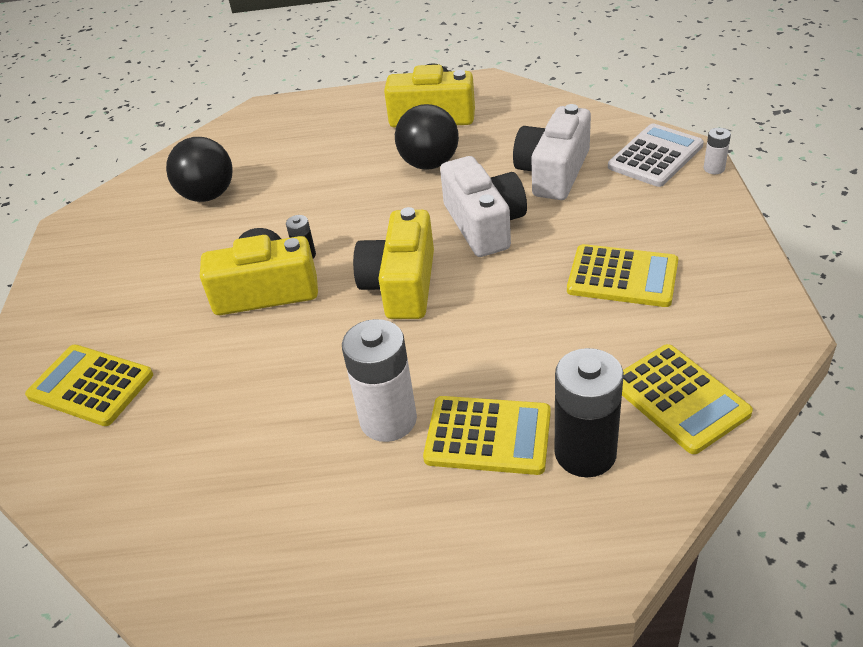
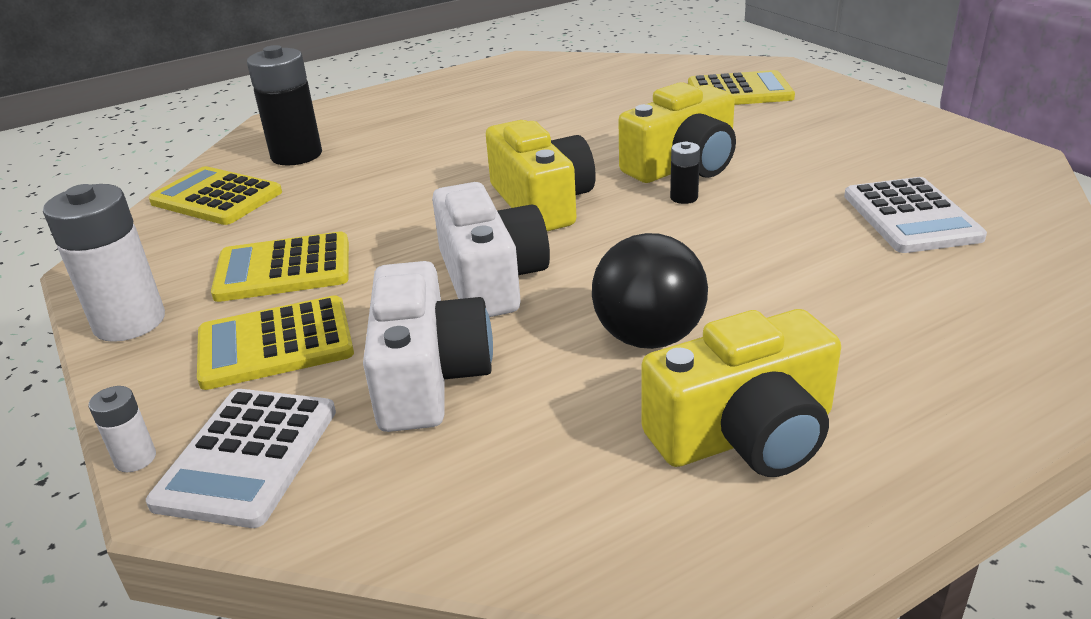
camera: 150 degrees right, 10 degrees down
black ball [166,137,233,202] -> white calculator [844,177,987,253]
white battery [342,319,417,442] -> white battery moved to [43,184,165,342]
yellow calculator [423,396,551,475] -> yellow calculator moved to [197,295,354,390]
white camera [440,156,527,257] -> white camera turned 150 degrees counterclockwise [432,182,550,317]

